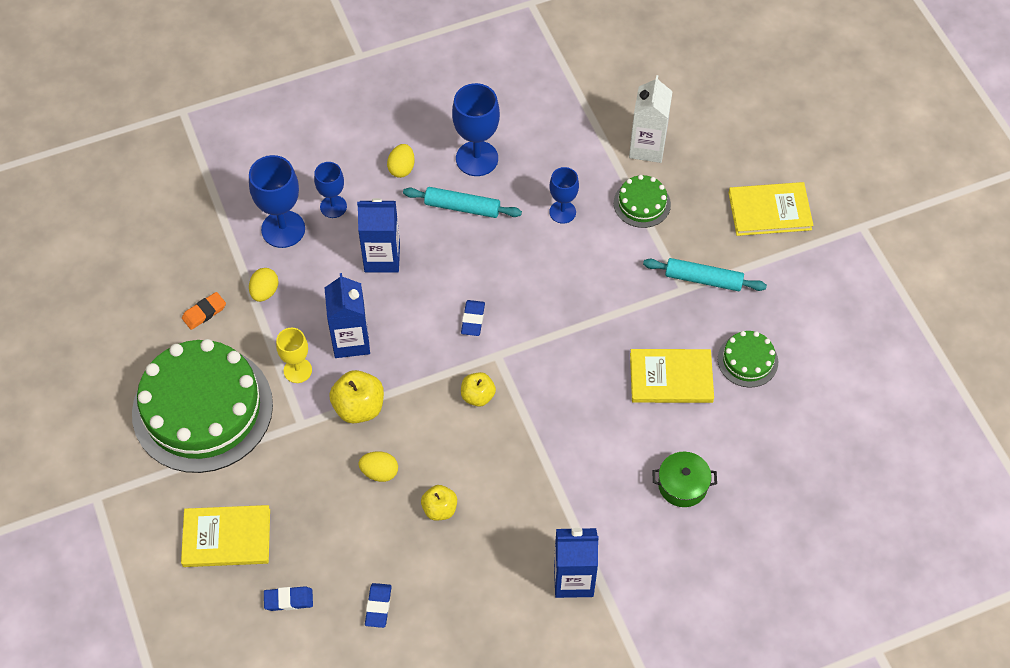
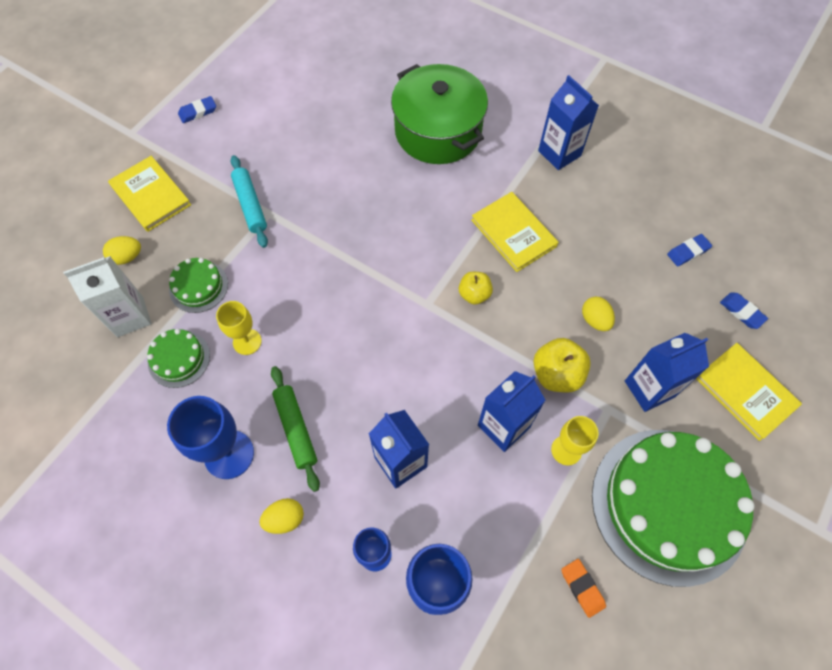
camera: 125 degrees left, 5 degrees up
orange eraser [182,292,226,330] -> orange eraser turned 45 degrees clockwise [561,559,606,618]
yellow egg [249,268,279,302] -> yellow egg moved to [103,236,141,265]
turquoise rolling pin [403,187,522,218] -> green rolling pin [271,366,320,492]
yellow apple [421,485,457,521] -> none
blue eraser [461,300,485,336] -> blue eraser moved to [178,96,216,123]
blue goblet [549,167,579,224] -> yellow goblet [216,301,261,355]
yellow book [630,349,714,403] -> yellow book moved to [471,192,559,272]
green pot [652,452,717,507] -> green pot [391,64,488,164], size x2.14
green cake [718,331,778,387] -> green cake moved to [147,329,210,388]
none -> blue carton [625,333,709,412]

